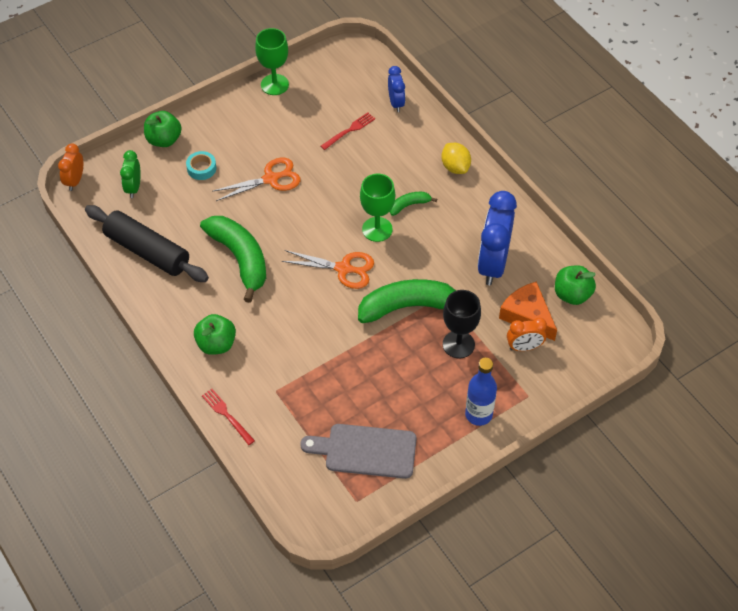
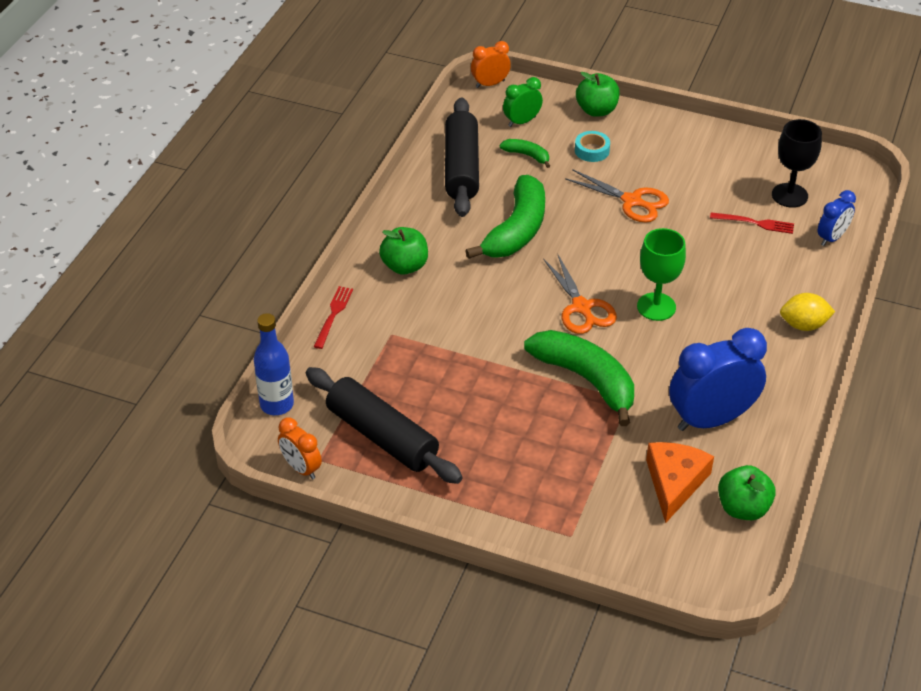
camera: 55 degrees right, 10 degrees down
green goblet [255,28,289,95] -> none
grey cutting board [300,424,417,479] -> black rolling pin [306,367,463,484]
green banana [390,192,437,216] -> green banana moved to [500,139,550,168]
yellow lemon [441,143,471,174] -> yellow lemon turned 60 degrees clockwise [780,293,835,331]
black goblet [443,290,481,359] -> black goblet moved to [772,119,822,208]
blue bottle [465,358,497,426] -> blue bottle moved to [254,313,294,415]
orange clock [507,318,547,351] -> orange clock moved to [278,417,322,479]

